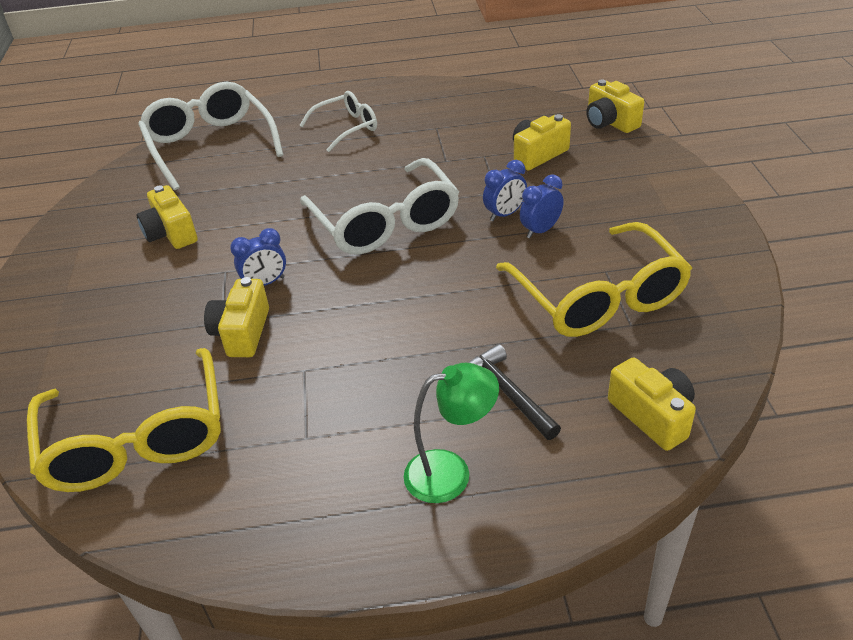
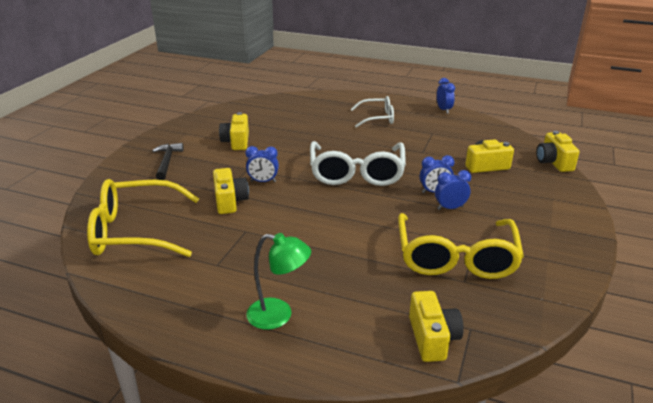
camera: 25 degrees right, 10 degrees down
yellow glasses [27,348,221,492] -> yellow glasses turned 75 degrees clockwise [87,179,199,257]
white glasses [138,81,283,190] -> none
yellow camera [204,277,269,357] -> yellow camera turned 135 degrees clockwise [213,168,249,214]
black hammer [468,344,561,440] -> black hammer moved to [152,143,184,180]
none -> blue clock [437,78,455,114]

